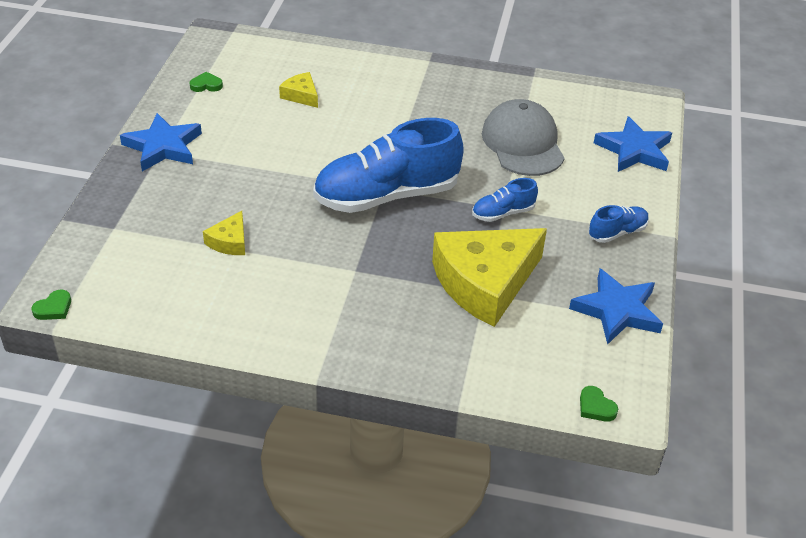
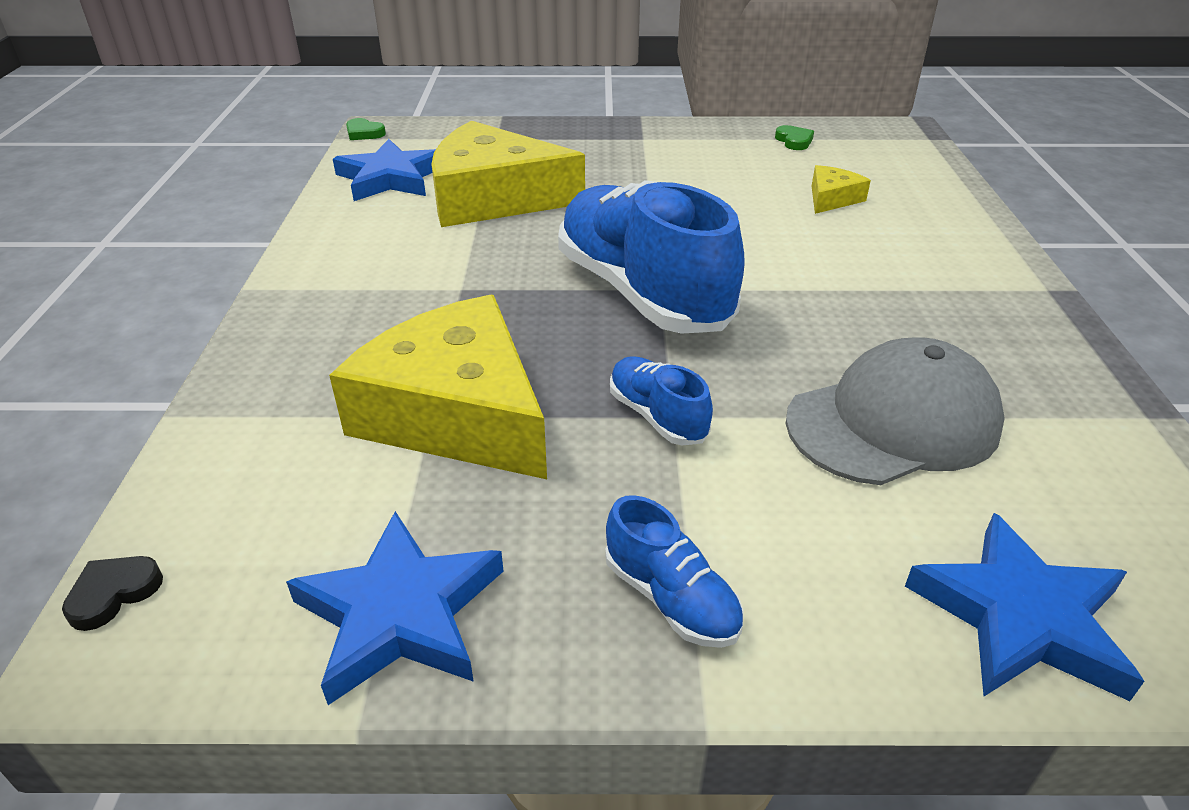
camera: 80 degrees right, 5 degrees down
blue star [120,113,202,171] -> blue star moved to [333,139,436,201]
yellow cheese [203,211,245,255] -> yellow cheese [431,121,585,227], size x2.30
green heart [580,386,618,422] -> black heart [62,556,163,631]

